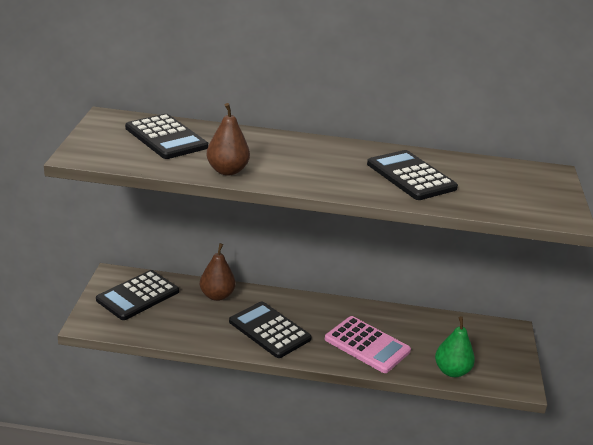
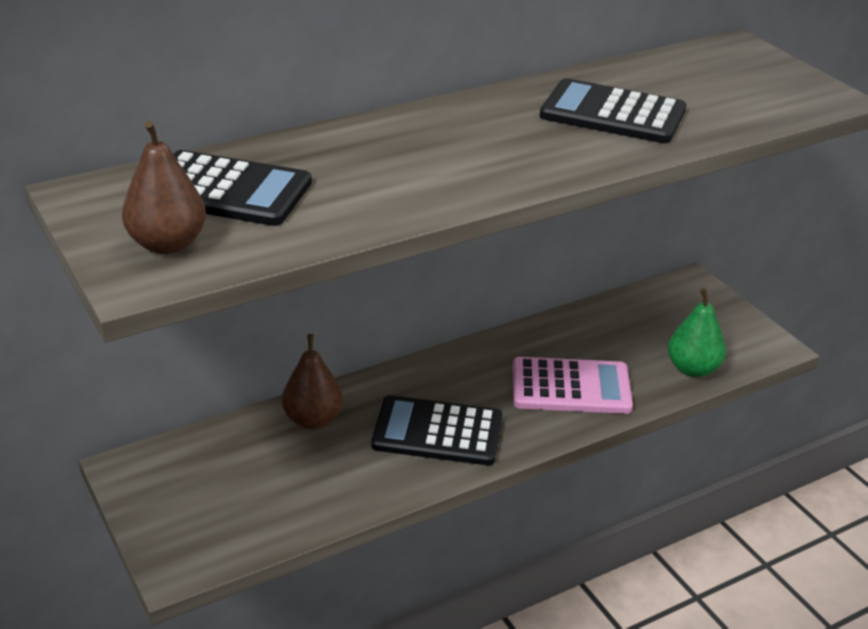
camera: 35 degrees left, 5 degrees up
black calculator [96,270,179,320] -> none
brown pear [207,103,250,175] -> brown pear moved to [122,121,206,254]

